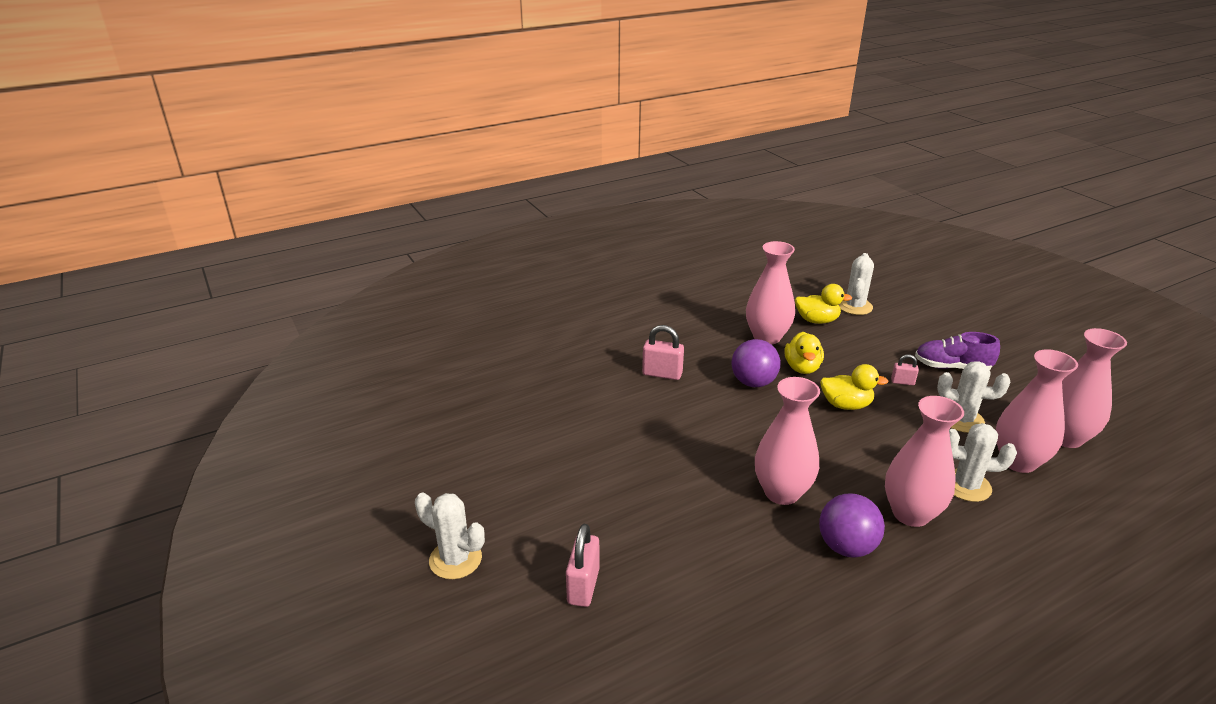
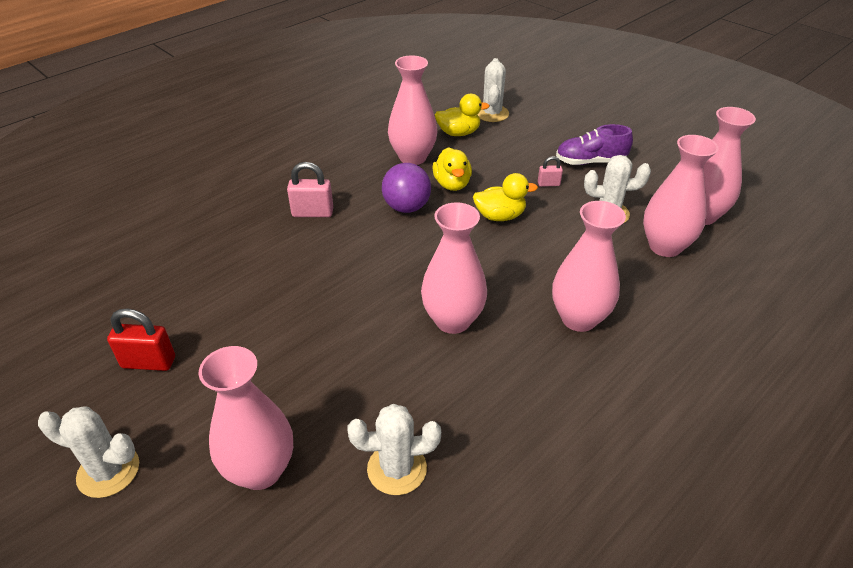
camera: 15 degrees left, 10 degrees up
pink padlock [566,524,600,607] -> pink vase [199,346,293,490]
purple ball [819,493,885,557] -> none
white cactus [949,423,1017,502] -> white cactus moved to [348,404,441,495]
none -> red padlock [107,308,175,371]

